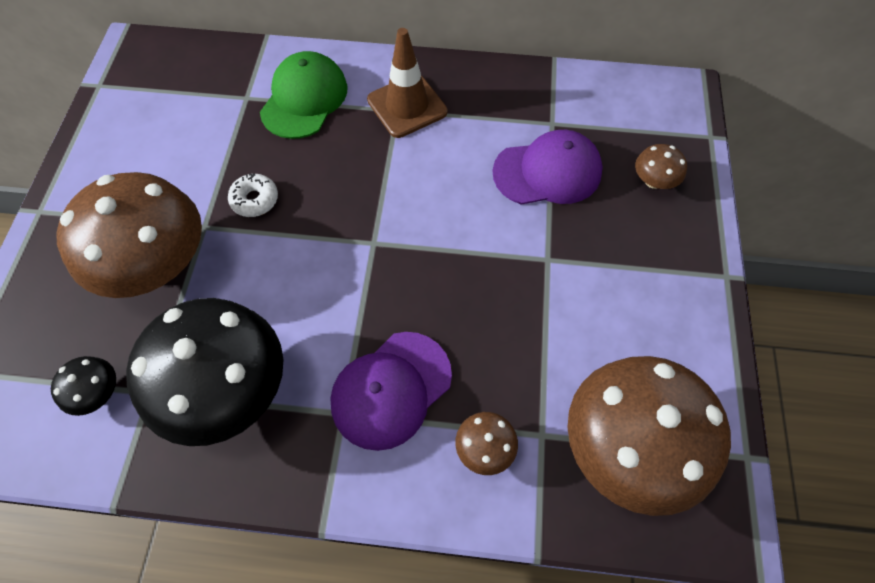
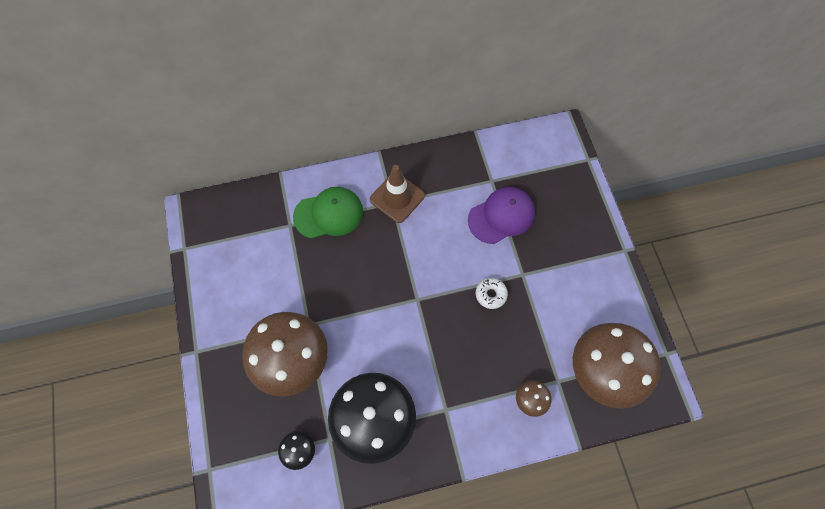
camera: 20 degrees left, 5 degrees up
white donut [228,173,278,217] -> white donut moved to [476,278,508,309]
green cap [260,51,347,139] -> green cap turned 75 degrees clockwise [293,187,363,239]
purple cap [330,332,452,451] -> none
brown mushroom [635,144,687,189] -> none

